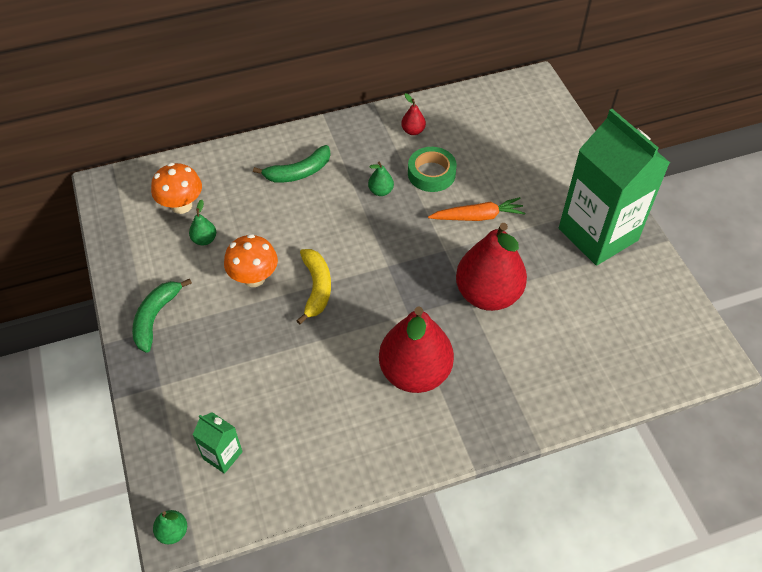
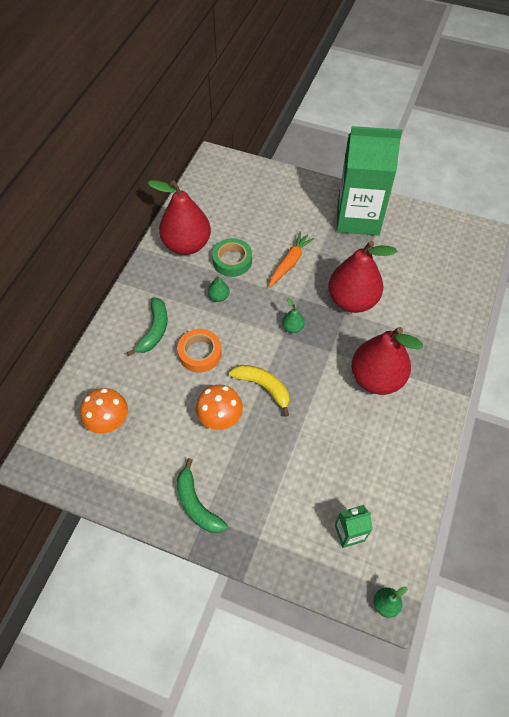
camera: 50 degrees left, 5 degrees up
green pear [189,200,216,245] -> green pear moved to [282,298,305,333]
red pear [401,93,426,135] -> red pear [148,180,211,255], size x2.46
none -> orange tape [177,329,222,372]

